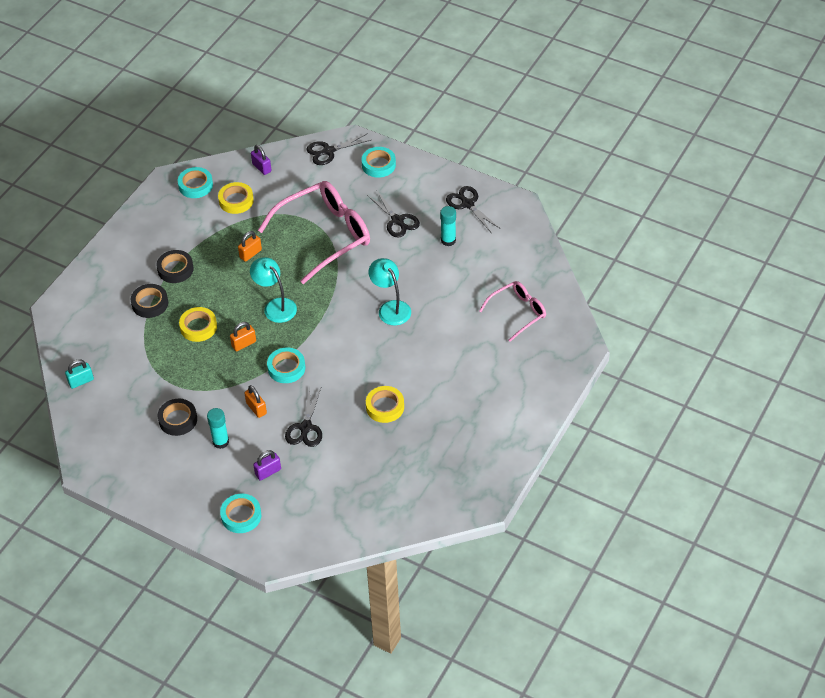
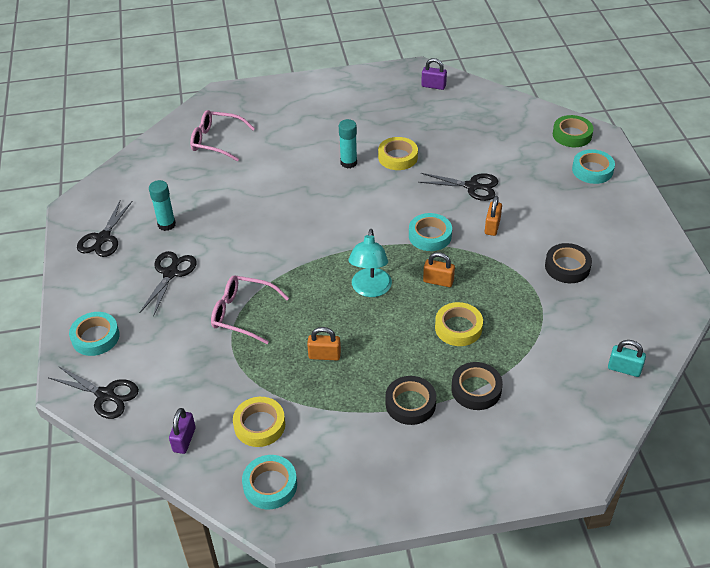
camera: 130 degrees left, 5 degrees down
turquoise glue stick [207,408,229,449] -> turquoise glue stick moved to [339,119,357,169]
purple padlock [253,450,281,481] -> purple padlock moved to [421,58,447,90]
pink glasses [258,181,370,284] -> pink glasses [211,275,289,344], size x0.55
black scissors [285,386,322,447] -> black scissors turned 45 degrees clockwise [418,173,498,201]
turquoise lamp [369,258,411,326] -> none
none -> green tape [553,115,593,147]

